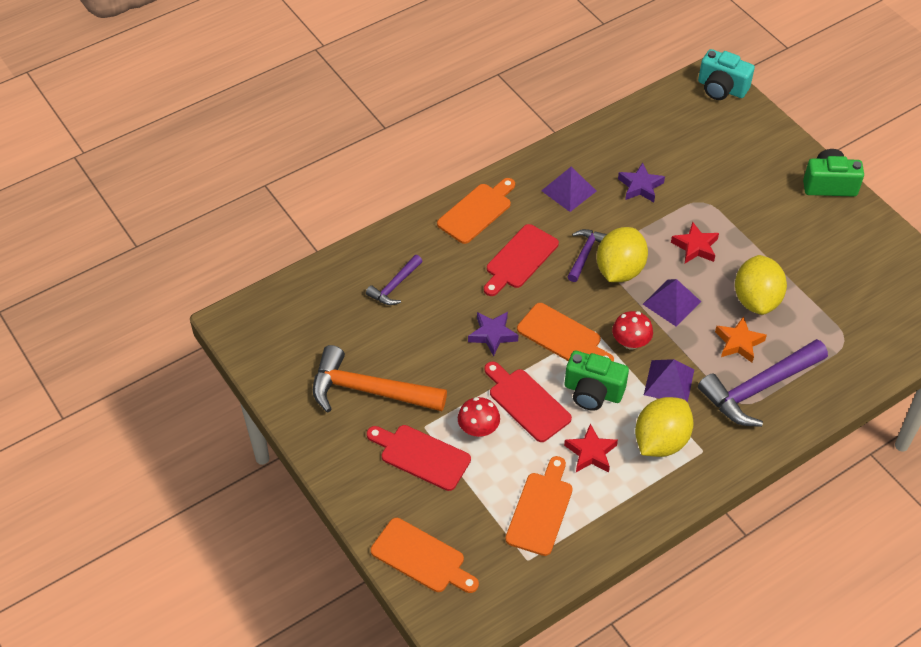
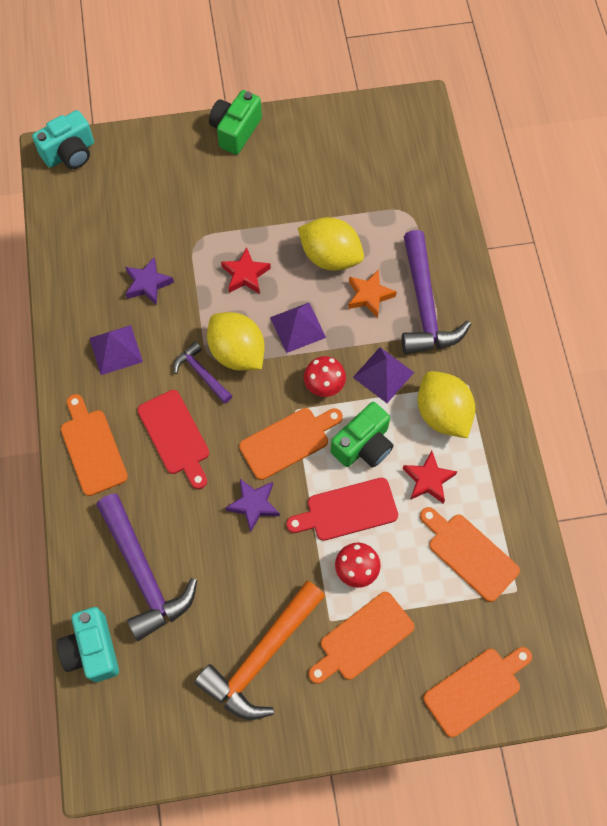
camera: 65 degrees left, 15 degrees up
purple hammer [366,255,423,305] -> purple hammer [97,493,197,641], size x1.90
red cutting board [367,425,471,491] -> orange cutting board [309,592,414,684]
none -> turquoise camera [57,607,119,682]

